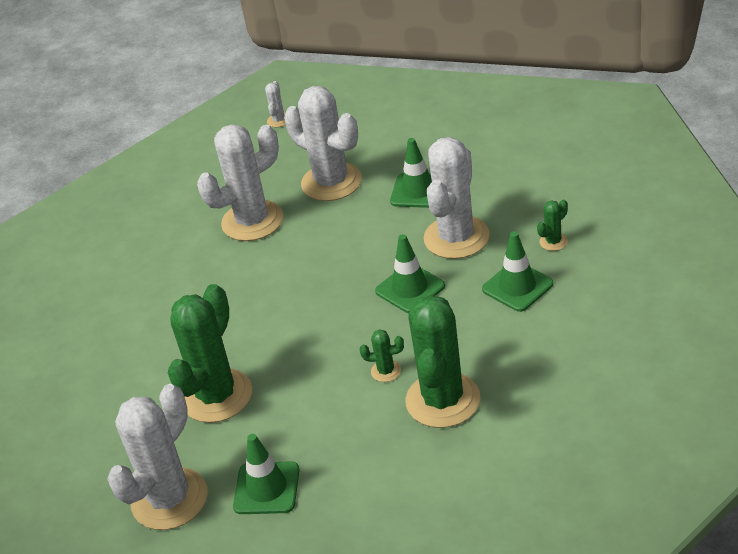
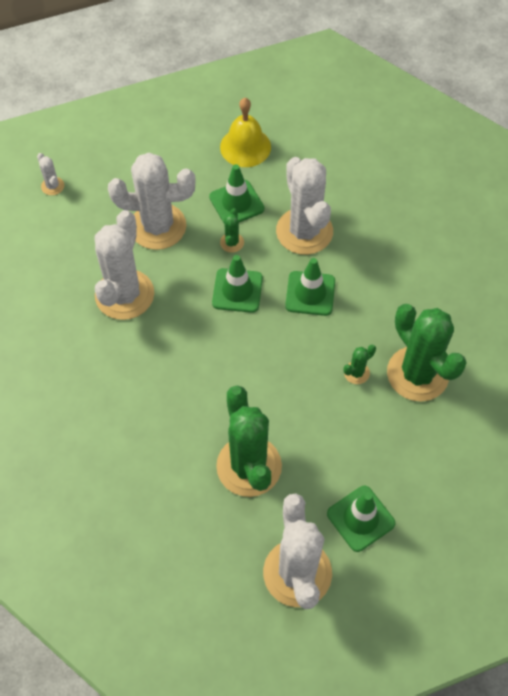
camera: 45 degrees left, 20 degrees up
green traffic cone [482,231,553,312] -> green traffic cone moved to [212,255,263,313]
green cactus [537,200,568,251] -> green cactus moved to [220,208,244,253]
none -> yellow bell [220,98,271,167]

